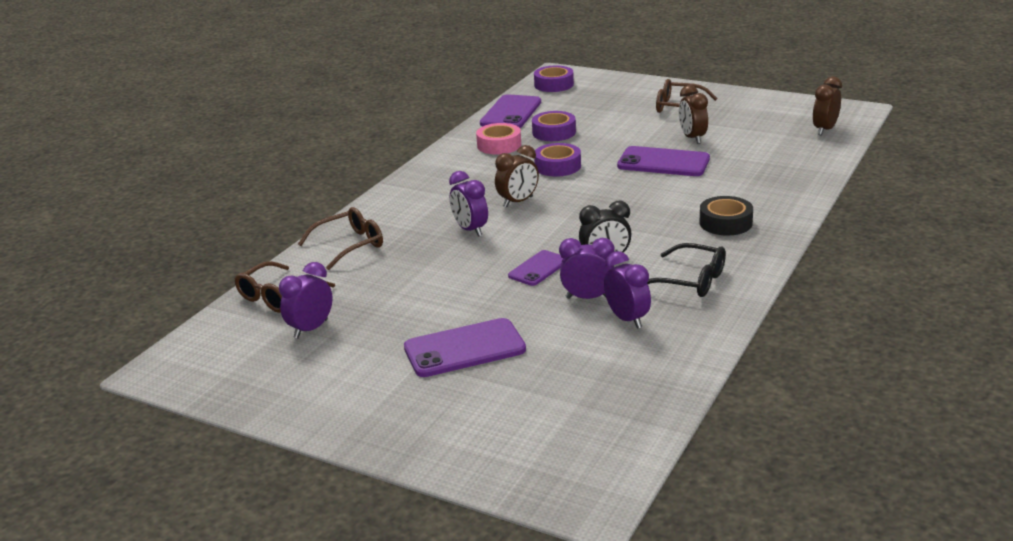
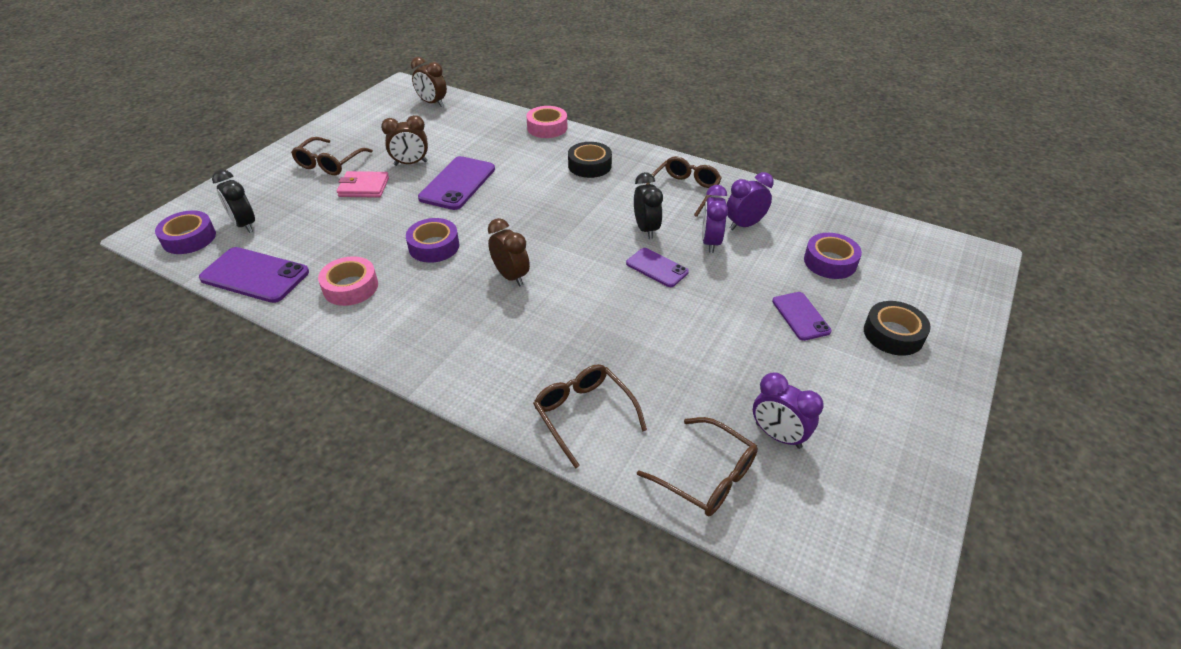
camera: 90 degrees left, 15 degrees up
purple phone [404,318,526,377] -> purple phone [772,292,832,341], size x0.61
purple clock [449,171,488,237] -> none
purple tape [532,111,576,141] -> purple tape moved to [804,233,862,279]
black glasses [647,243,726,297] -> brown glasses [646,156,722,217]
none -> black clock [212,170,255,233]
none -> pink wallet [337,171,389,198]
none -> pink tape [526,106,567,138]
none -> black tape [864,301,931,356]

